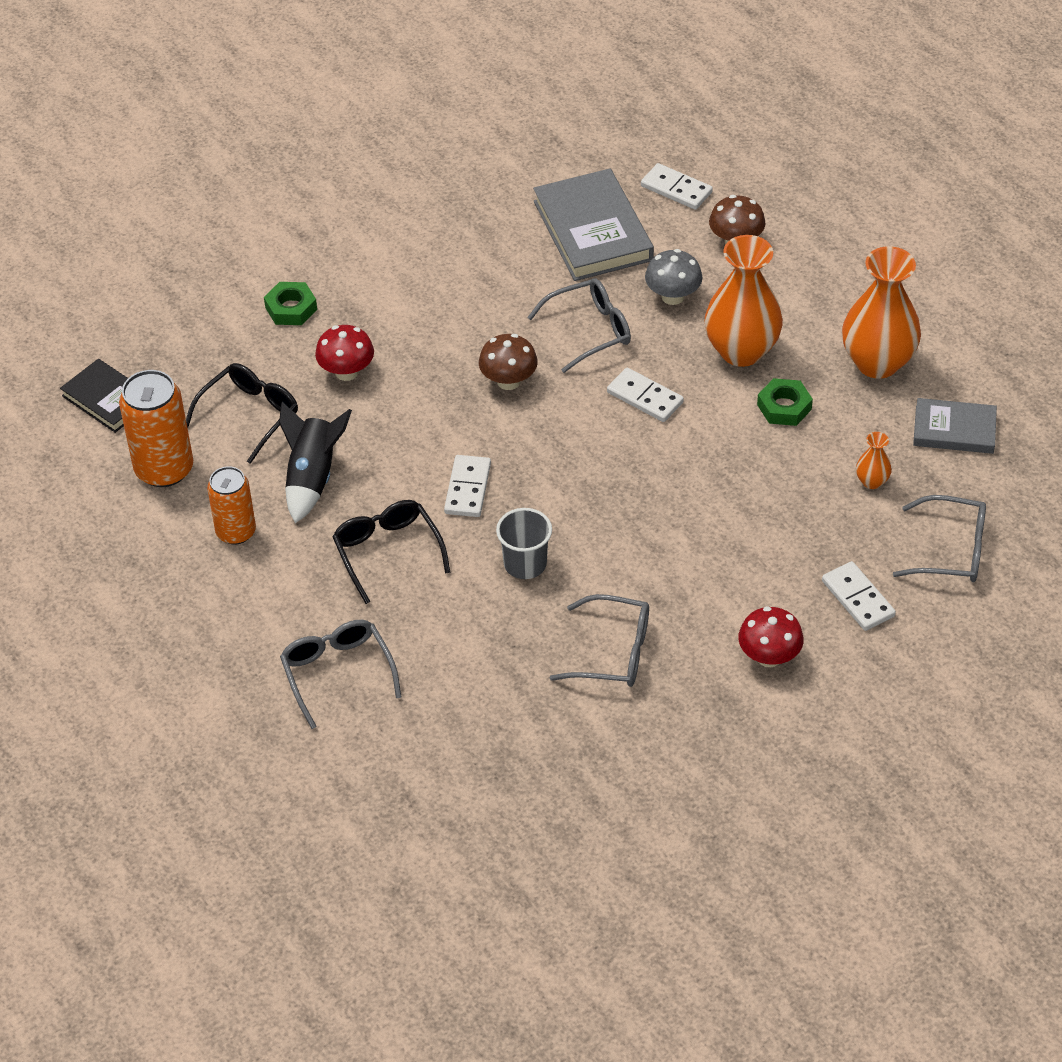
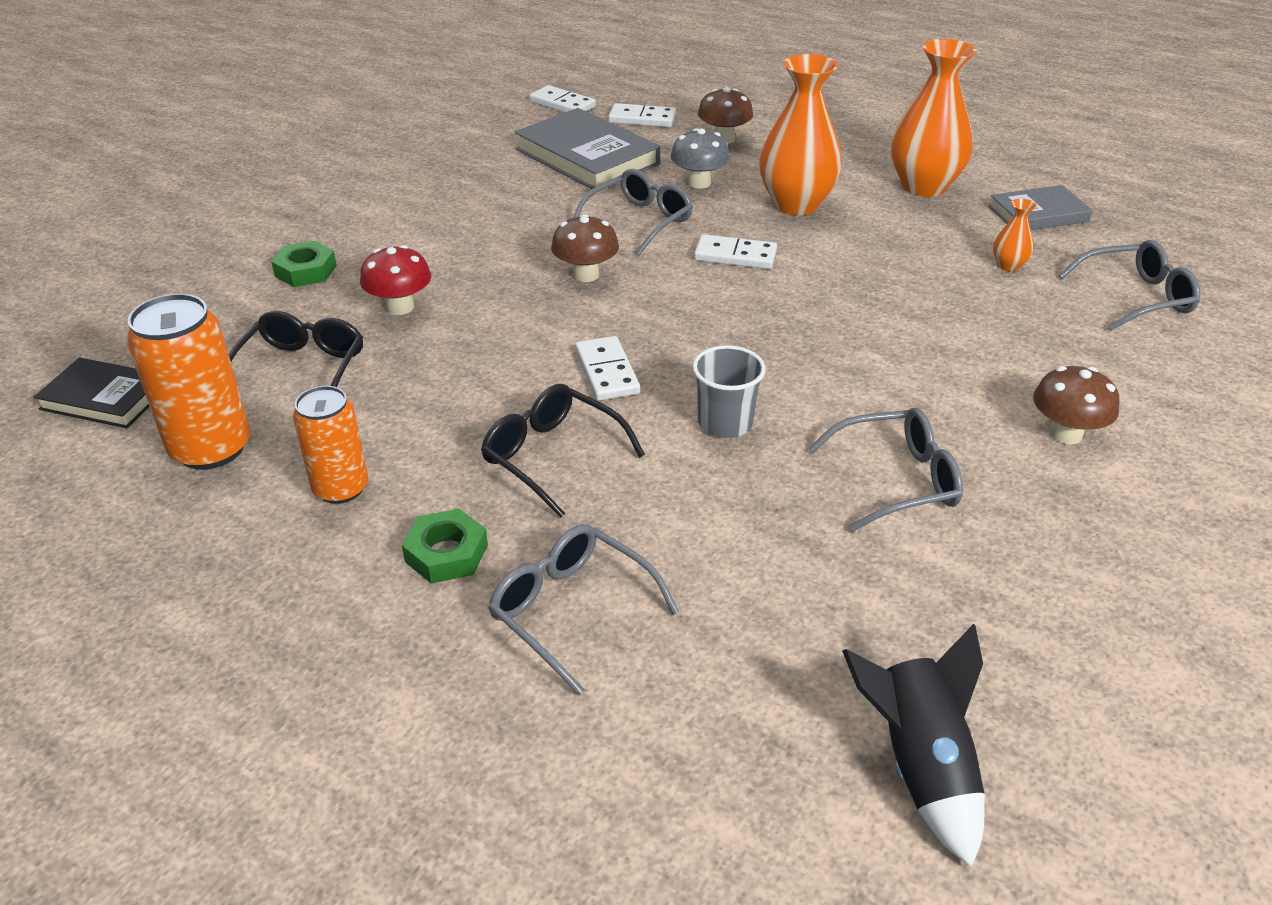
camera: 25 degrees left, 10 degrees down
black rocket [279,402,352,523] -> black rocket moved to [842,624,985,867]
red mushroom [738,606,804,667] -> brown mushroom [1033,366,1119,444]
green nut [757,378,813,426] -> green nut moved to [402,509,488,584]
white domino [822,561,896,631] -> white domino moved to [529,85,596,112]

